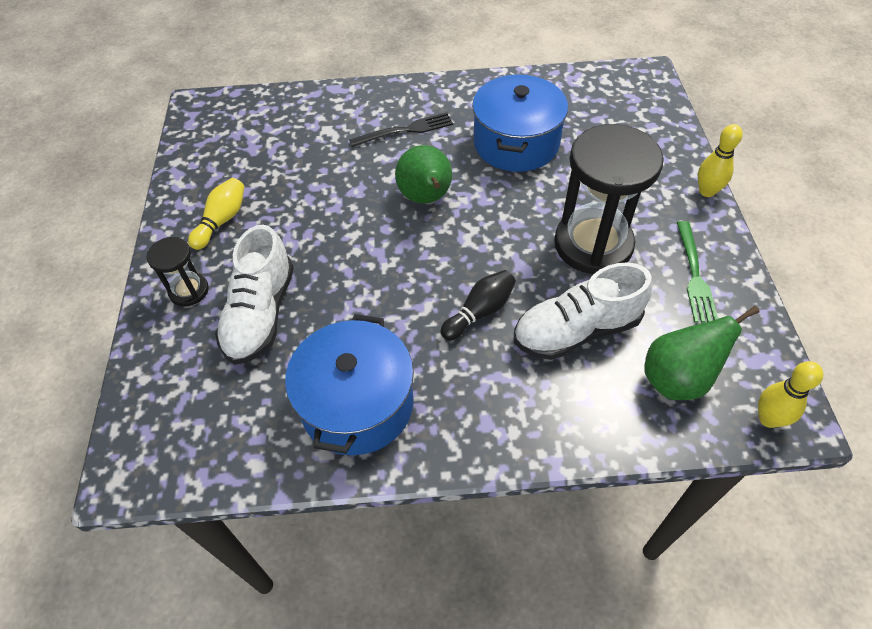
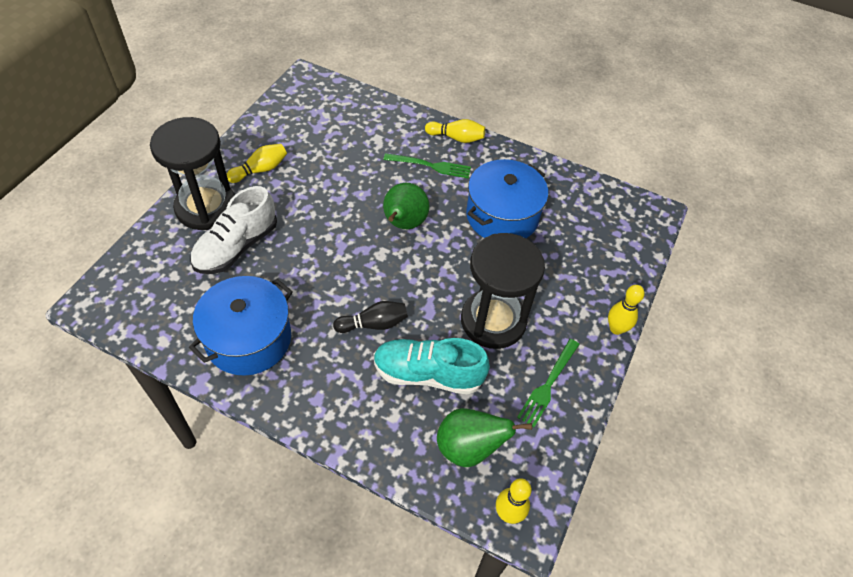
camera: 25 degrees right, 0 degrees up
black hourglass [147,237,209,307] -> black hourglass [150,117,235,230], size x2.05
black fork [349,112,453,147] -> green fork [383,153,471,178]
white shoe [514,262,652,360] -> turquoise shoe [373,338,490,395]
none -> yellow bowling pin [425,119,485,143]

